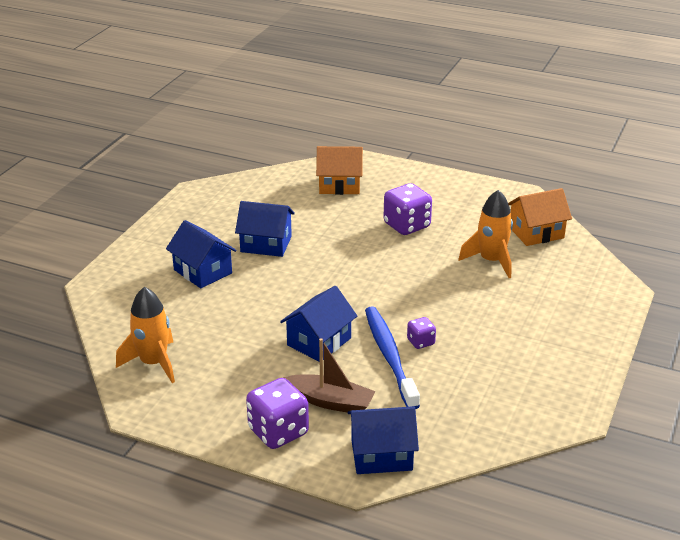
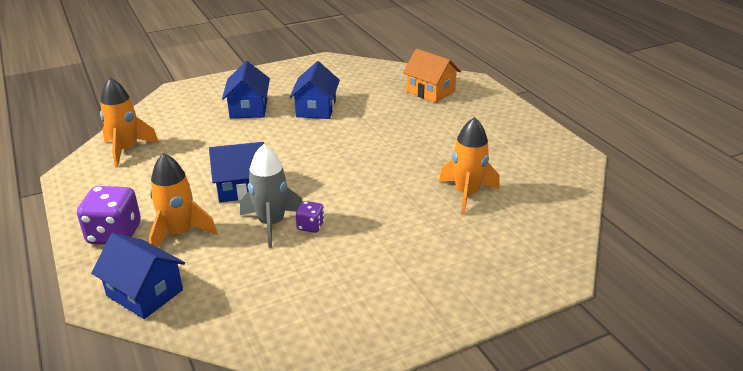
camera: 40 degrees right, 0 degrees up
blue house [235,201,295,257] -> blue house turned 45 degrees clockwise [289,61,340,119]
brown boat [283,338,376,413] -> orange rocket [149,153,218,247]
blue toothbrush [365,306,420,409] -> grey rocket [240,144,303,248]
purple dice [383,183,432,235] -> none
orange house [508,188,572,246] -> none

